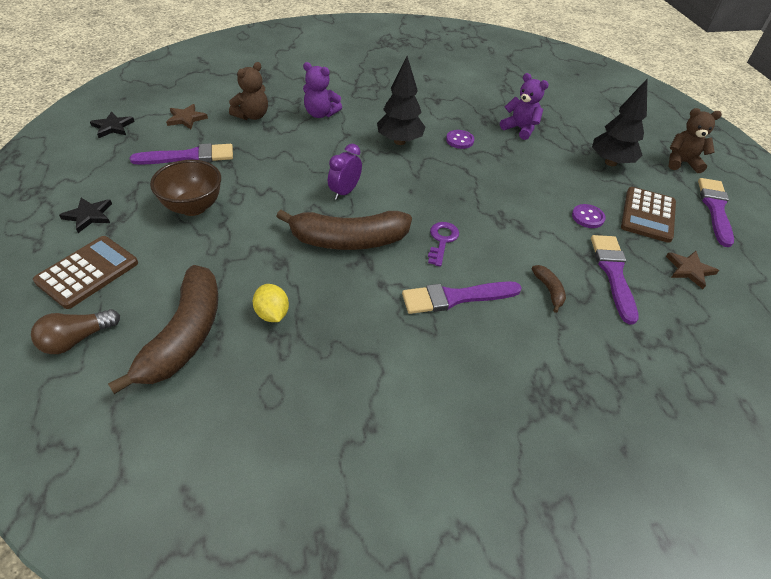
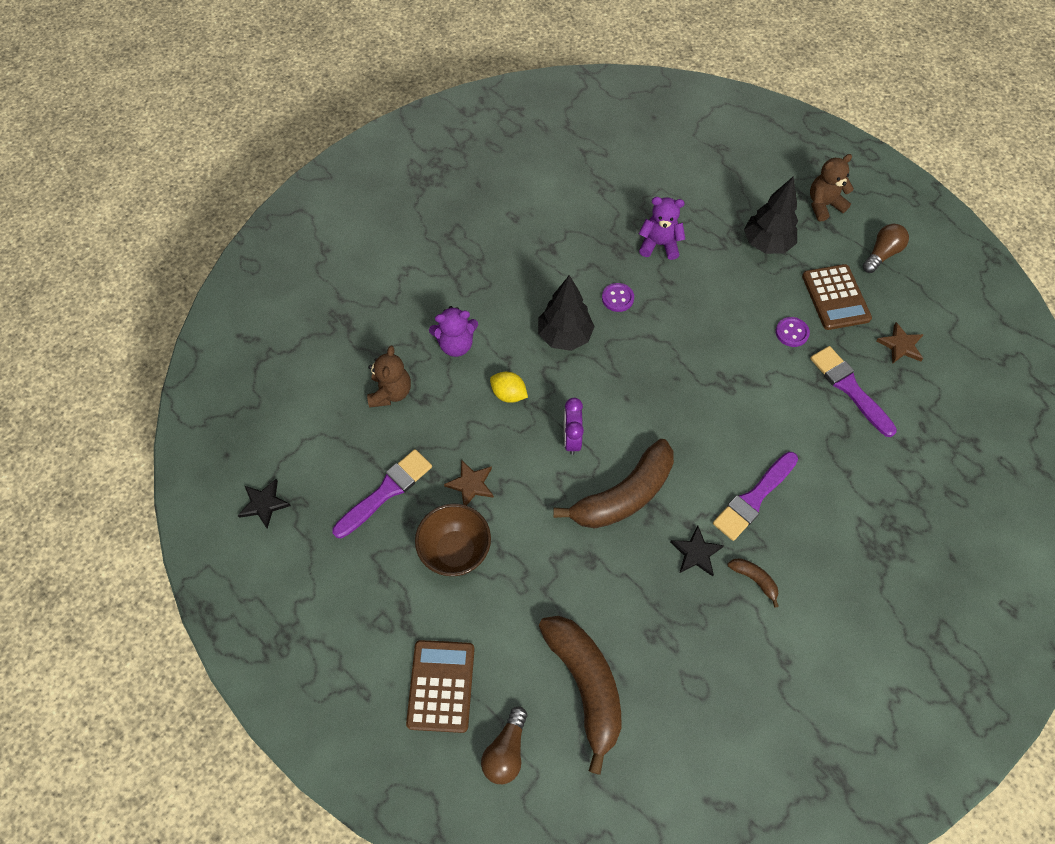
camera: 30 degrees left, 15 degrees up
black star [59,198,112,233] -> black star moved to [670,525,724,576]
brown star [166,104,208,129] -> brown star moved to [444,460,494,505]
yellow lemon [253,284,289,322] -> yellow lemon moved to [490,372,528,403]
purple key [428,222,459,267] -> none
brown banana [531,265,566,313] -> brown banana moved to [728,558,779,608]
purple brush [698,178,734,247] -> brown light bulb [863,224,909,273]

